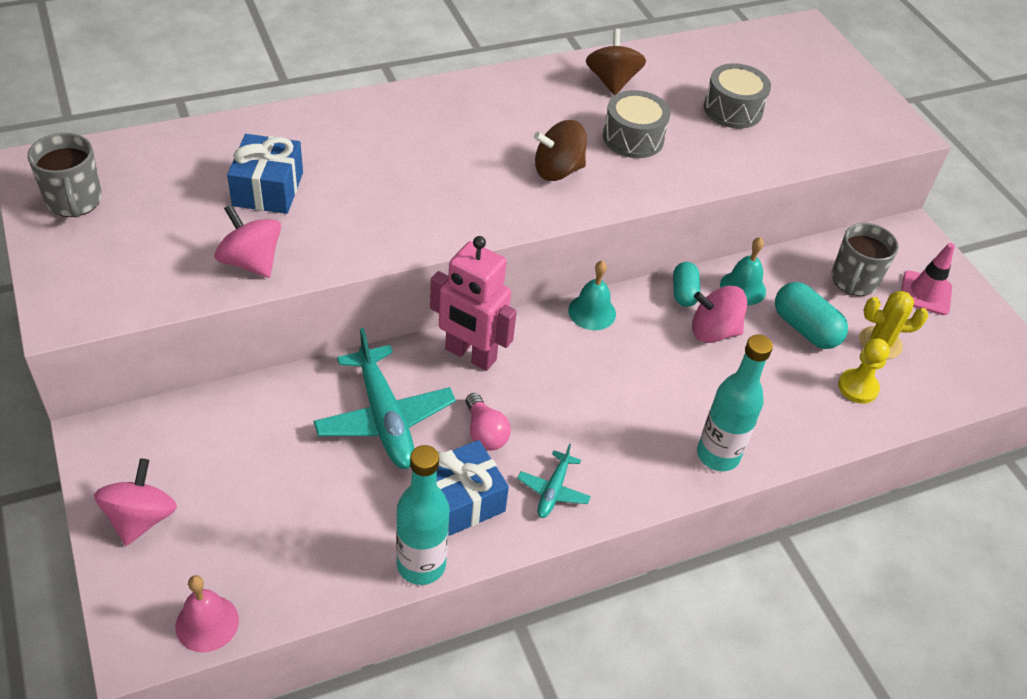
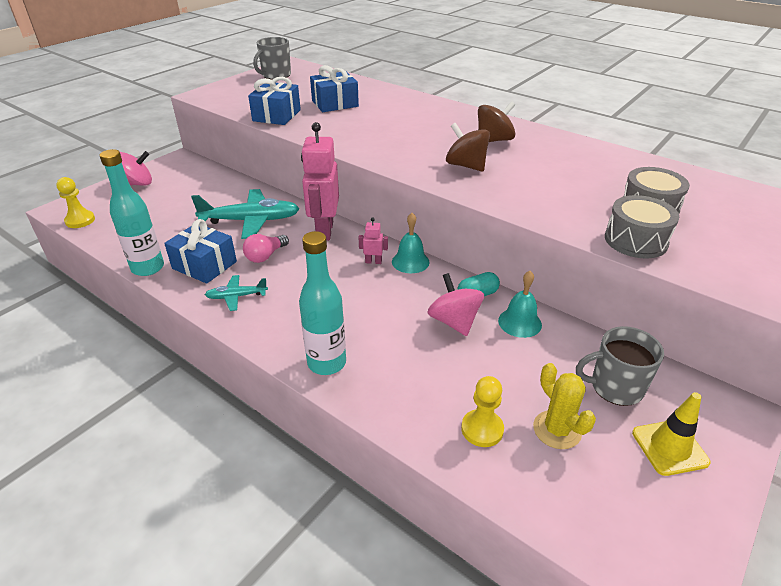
camera: 65 degrees right, 10 degrees down
pink bell [175,575,239,653] -> yellow pawn [56,177,95,228]
pink spinning top [215,204,281,278] -> blue gift [248,77,301,125]
turquoise plane [314,328,456,469] -> turquoise plane turned 135 degrees counterclockwise [191,189,300,239]
brown spinning top [586,29,646,95] -> brown spinning top moved to [478,101,515,142]
grey drum [603,90,671,158] -> grey drum moved to [605,195,679,259]
turquoise capsule [775,282,848,349] -> none
pink traffic cone [901,243,955,315] -> yellow traffic cone [632,392,711,476]
none -> pink robot [358,217,388,264]

